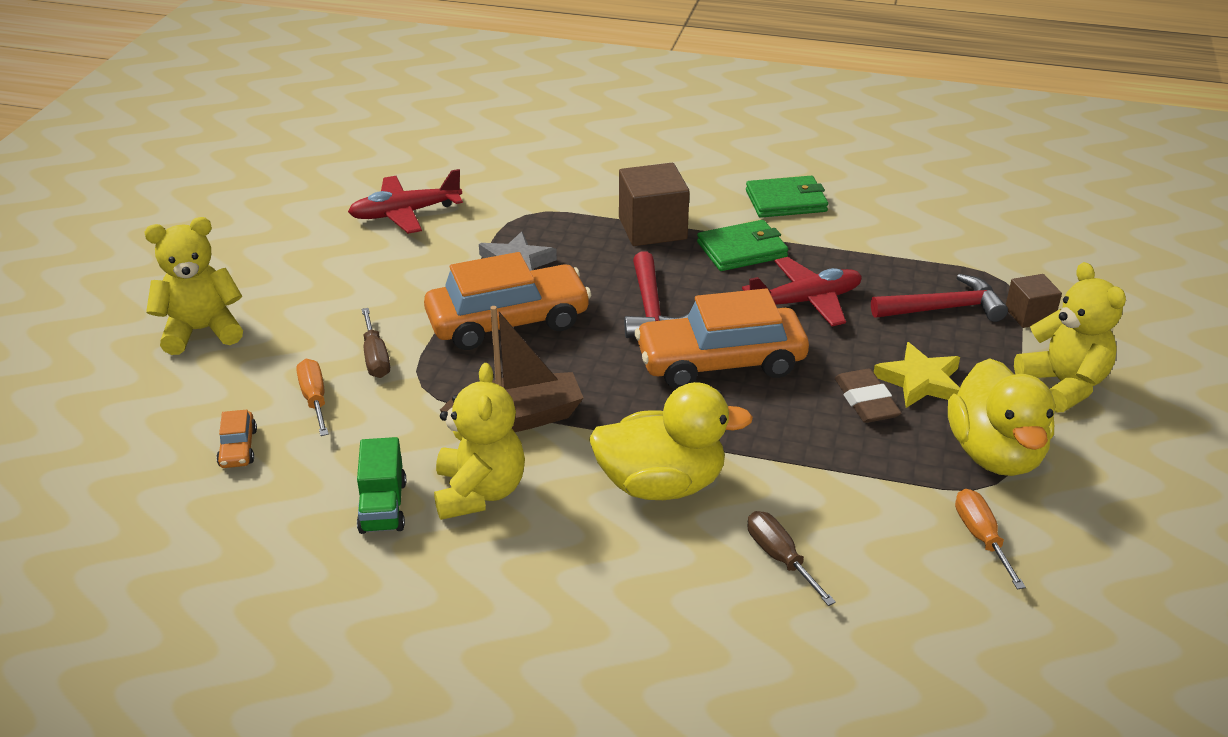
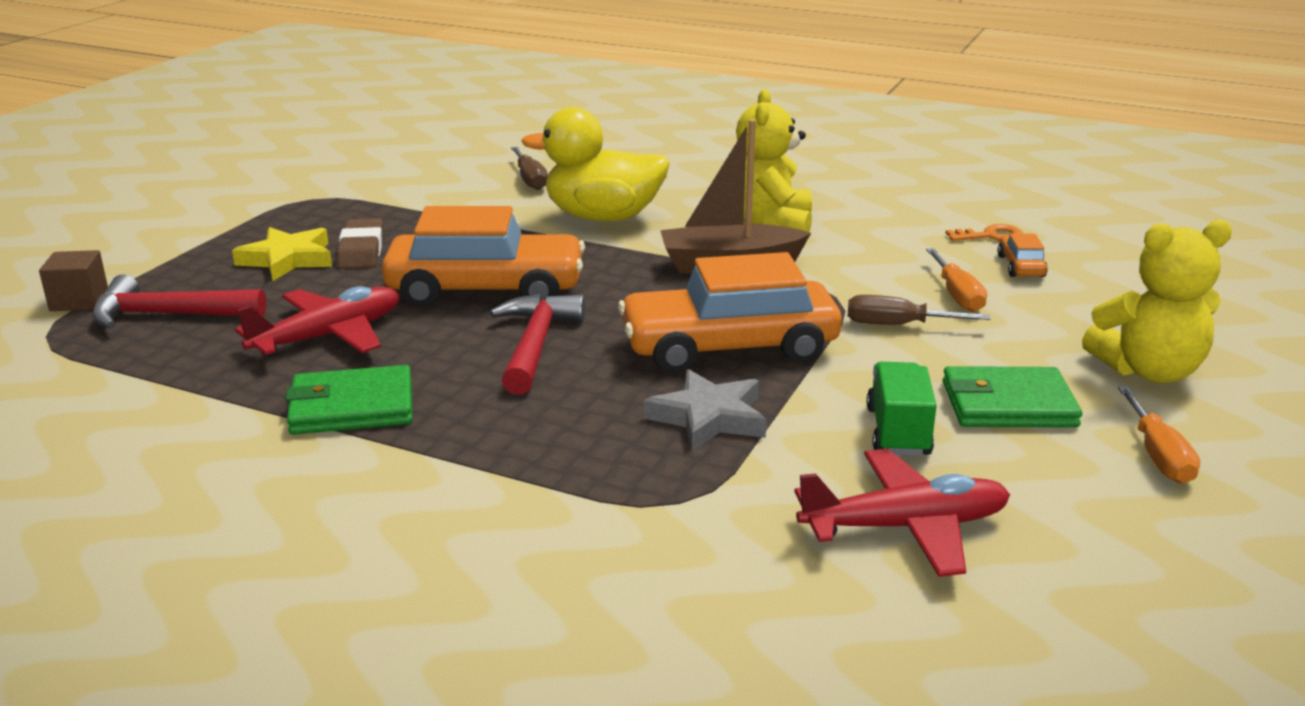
camera: 170 degrees left, 10 degrees down
green truck [357,437,406,534] -> green truck moved to [867,362,937,456]
brown screwdriver [361,308,390,378] -> brown screwdriver turned 75 degrees counterclockwise [848,295,990,325]
brown cube [619,163,689,246] -> none
red plane [742,257,862,326] -> red plane turned 150 degrees clockwise [235,286,399,358]
green wallet [746,176,828,218] -> green wallet moved to [943,366,1082,427]
yellow duck [948,358,1055,476] -> none
orange screwdriver [955,489,1026,589] -> orange screwdriver moved to [1118,386,1200,484]
yellow teddy bear [1014,262,1126,412] -> none
none -> orange key [946,224,1023,241]

